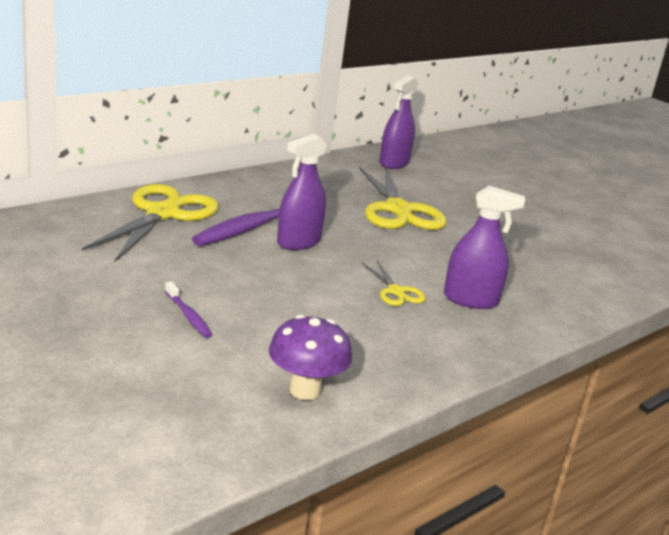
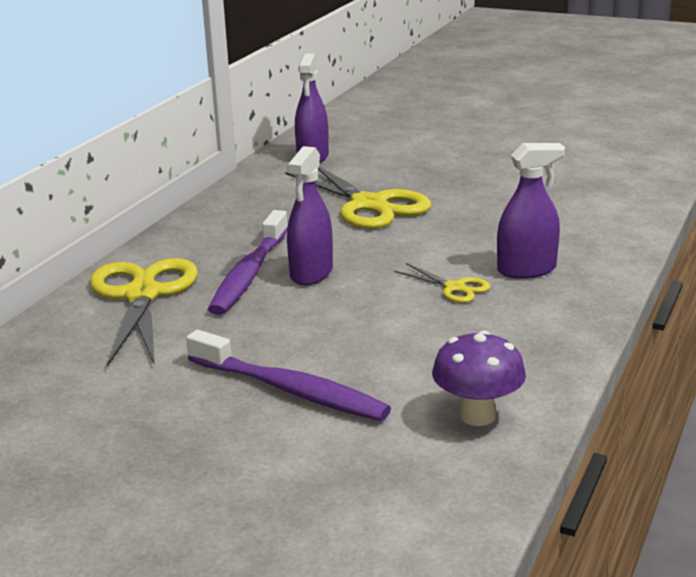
camera: 20 degrees left, 0 degrees up
purple toothbrush [165,281,212,338] -> purple toothbrush [186,330,391,421], size x2.10

